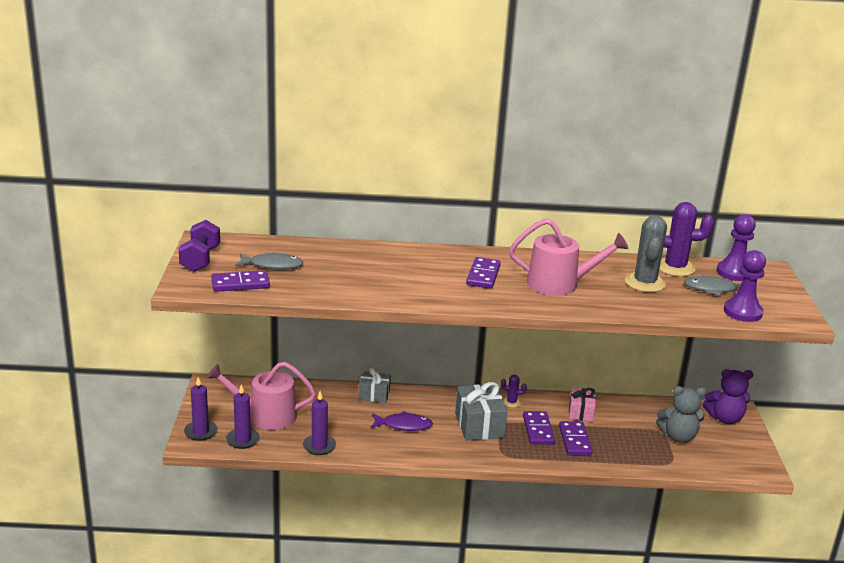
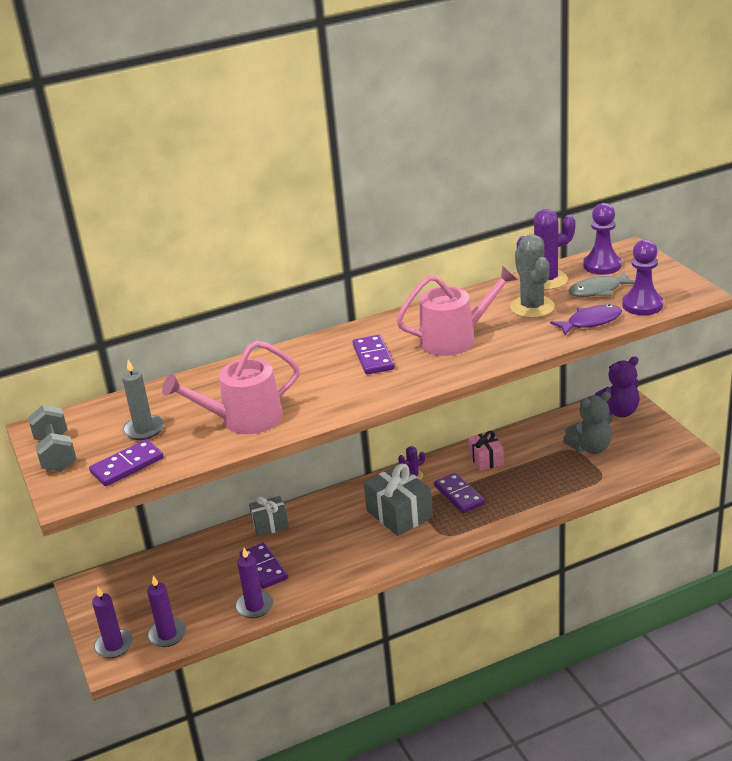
camera: 20 degrees left, 5 degrees up
purple dumbbell [179,220,220,272] -> grey dumbbell [28,405,77,472]
pink watering can [207,362,316,430] -> pink watering can moved to [162,341,300,434]
grey fish [235,252,303,270] -> grey candle [122,359,164,440]
purple fish [370,411,433,431] -> purple fish moved to [550,304,622,335]
purple domino [559,421,593,456] -> purple domino moved to [239,543,288,589]

